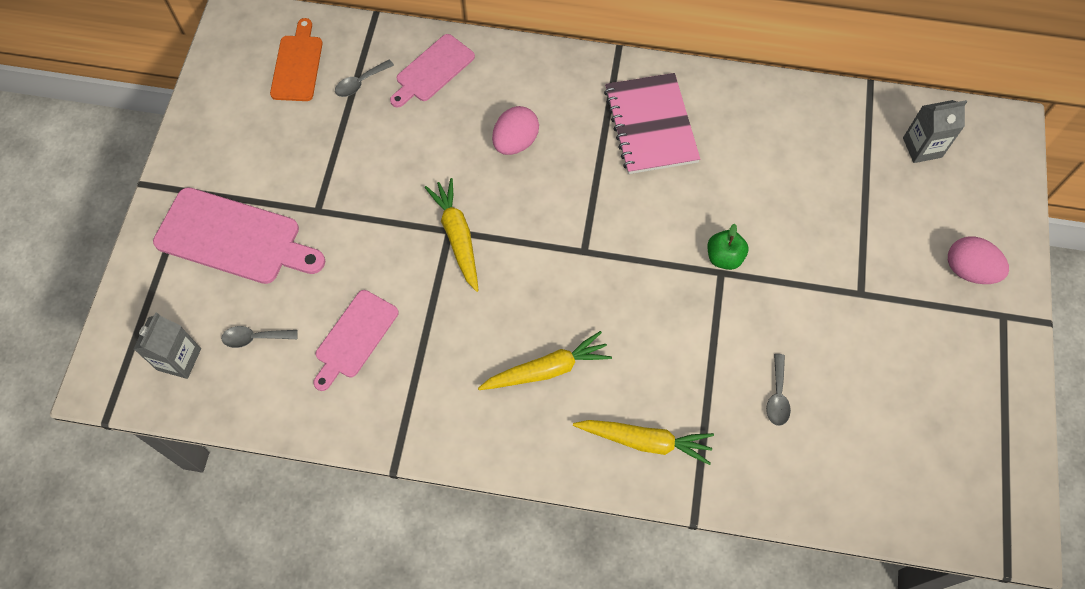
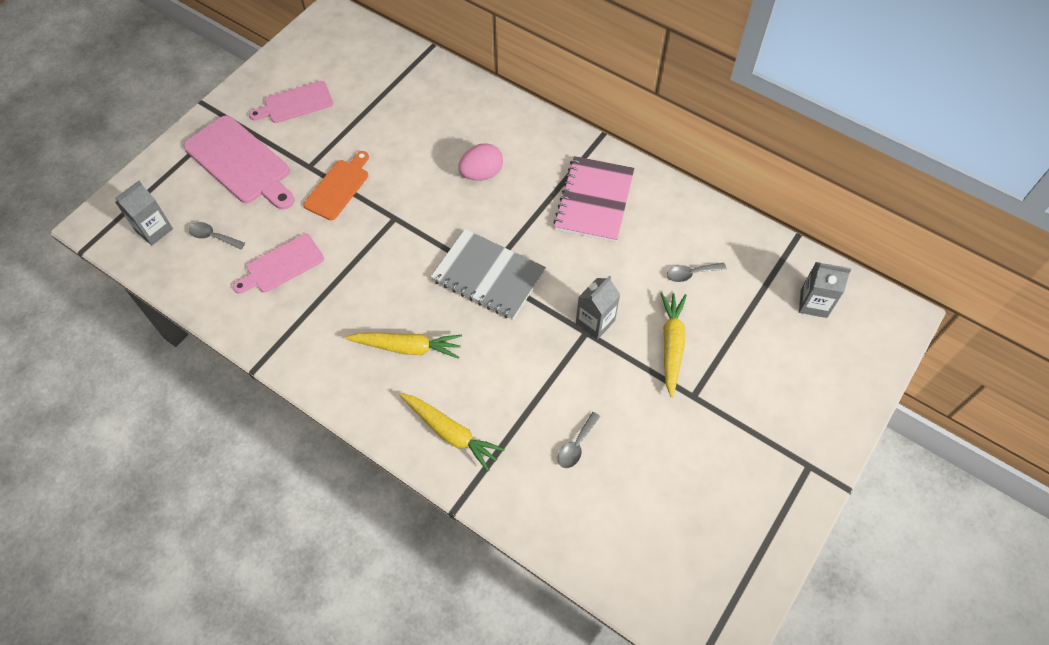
camera: 25 degrees right, 5 degrees down
orange cutting board [270,18,323,101] -> orange cutting board moved to [303,151,369,220]
grey spoon [335,59,394,97] -> grey spoon moved to [667,263,726,282]
pink cutting board [390,34,475,108] -> pink cutting board moved to [249,81,333,123]
yellow carrot [424,178,479,292] -> yellow carrot moved to [660,292,687,398]
green apple [707,224,749,270] -> grey carton [576,275,620,339]
pink egg [948,237,1009,284] -> none
none -> grey notebook [431,229,546,320]

